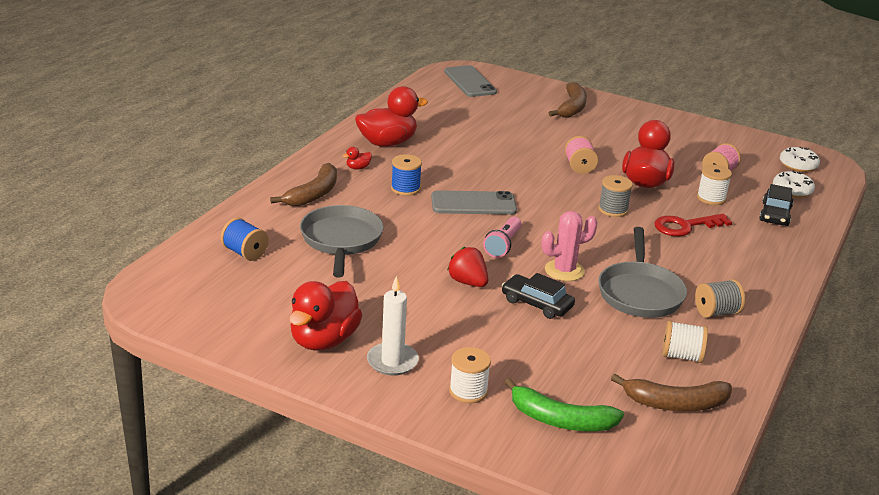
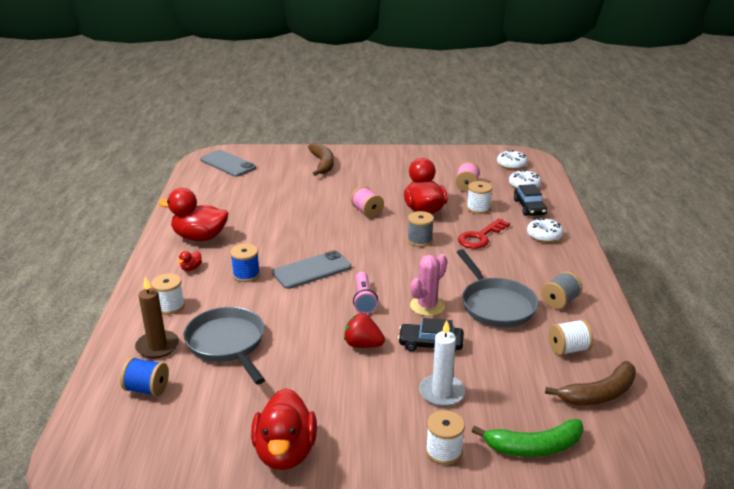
camera: 25 degrees left, 0 degrees up
brown banana [270,163,337,206] -> white spool [151,273,185,315]
red duck [355,86,428,147] -> red duck turned 120 degrees counterclockwise [159,188,228,241]
white candle [367,276,419,376] -> white candle moved to [419,320,465,407]
none -> brown candle [135,277,179,358]
none -> white donut [527,217,563,243]

